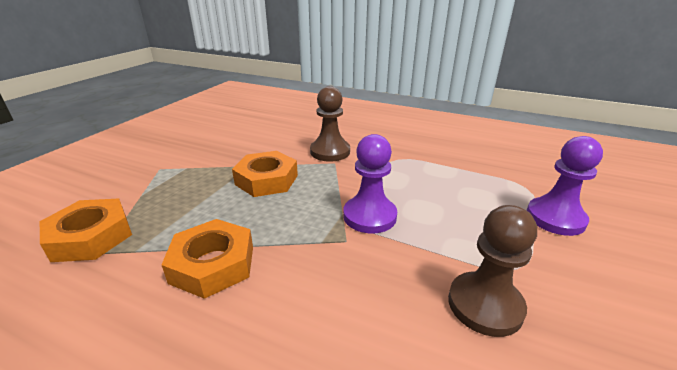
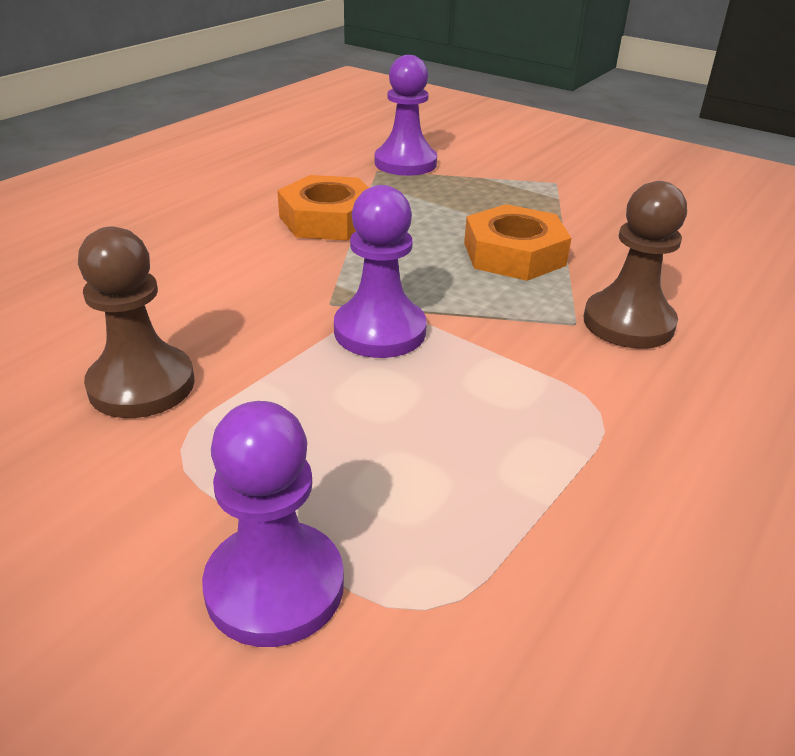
camera: 100 degrees right, 5 degrees up
orange nut [40,199,132,262] -> purple pawn [375,55,437,176]

